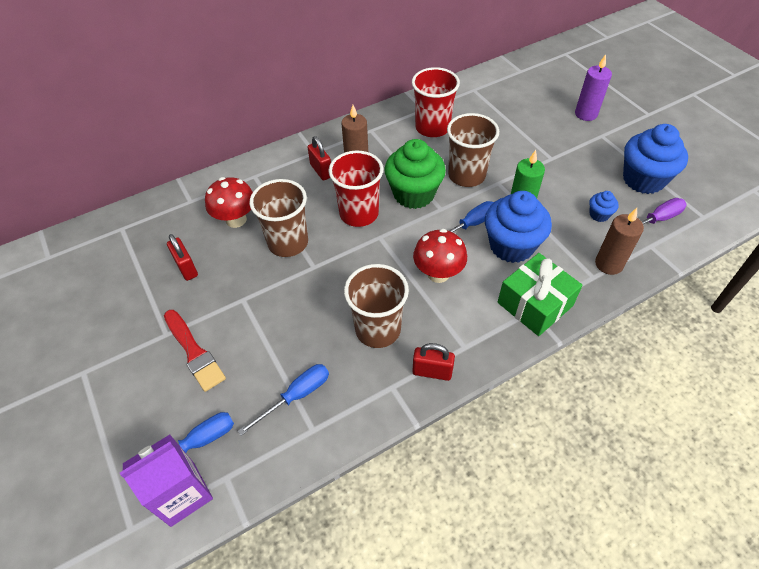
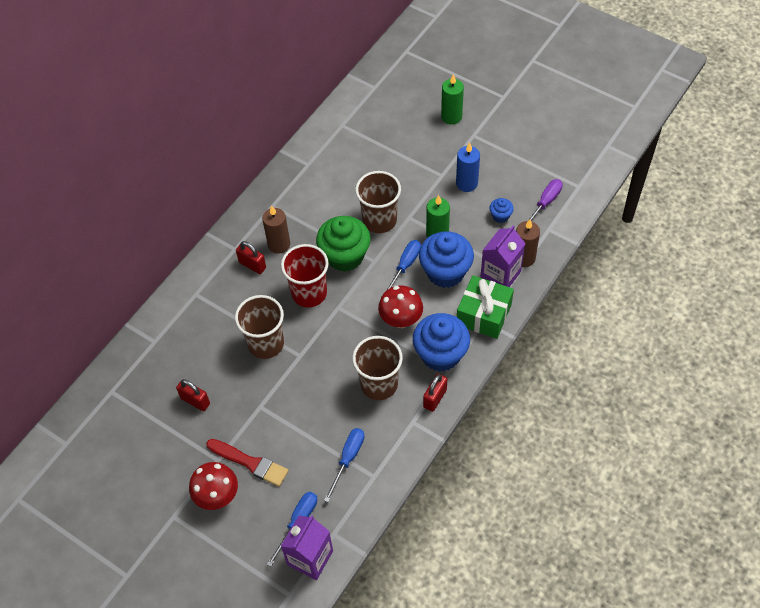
camera: 25 degrees left, 5 degrees up
red mushroom [205,177,253,228] -> red mushroom moved to [189,462,238,510]
red cup [412,67,460,137] -> none
red padlock [412,343,455,381] -> red padlock turned 45 degrees counterclockwise [423,374,447,412]
purple candle [575,54,612,121] -> green candle [441,74,464,125]
blue cupcake [623,124,688,194] -> blue cupcake moved to [413,313,470,372]
none -> blue candle [456,142,480,192]
none -> purple carton [480,225,526,287]

